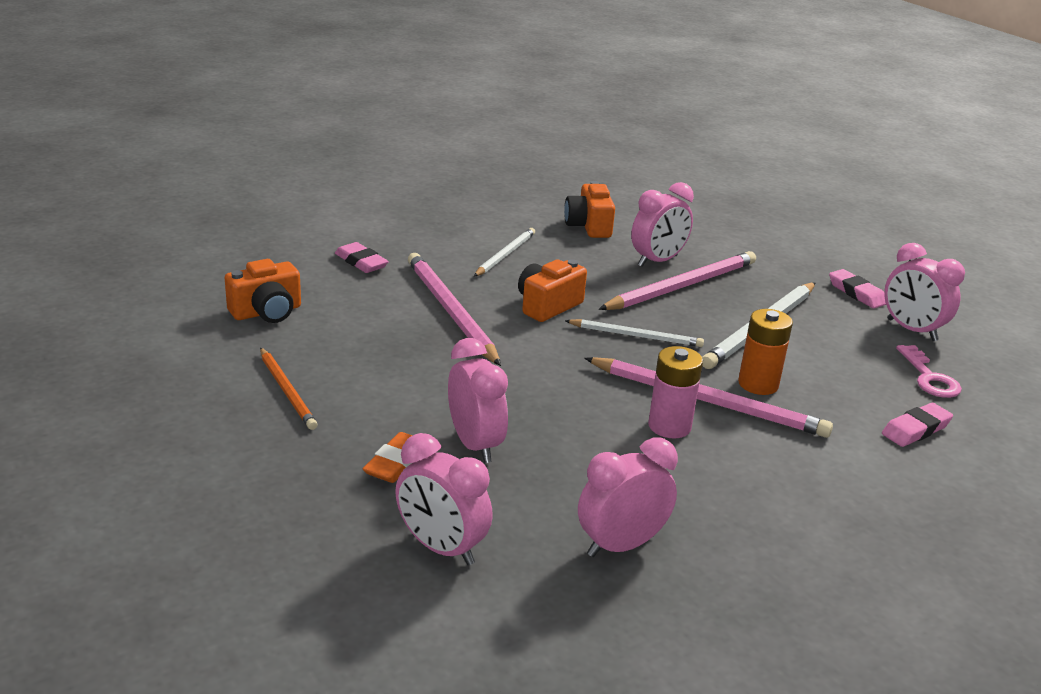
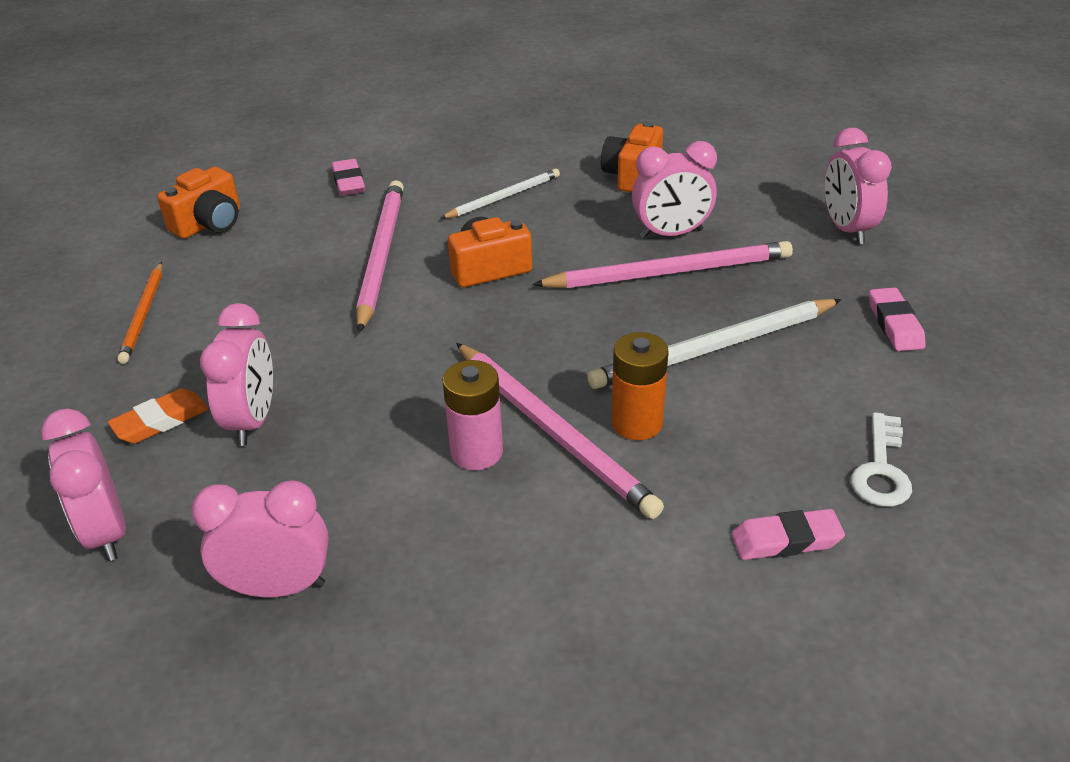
camera: 30 degrees right, 10 degrees up
orange camera [225,259,301,323] -> orange camera turned 45 degrees counterclockwise [157,167,240,239]
white pencil [565,319,704,347] -> none
pink clock [884,243,965,341] -> pink clock moved to [824,128,892,244]
pink key [896,345,962,398] -> white key [851,412,912,507]

